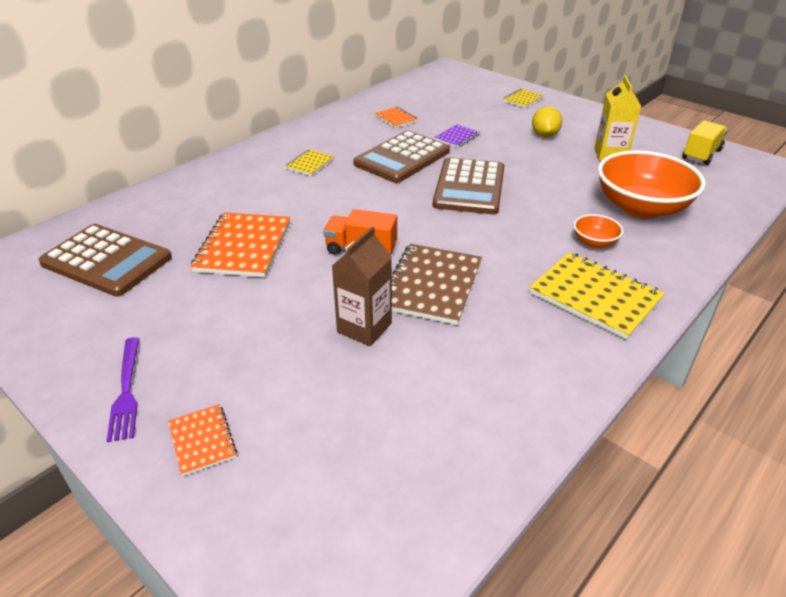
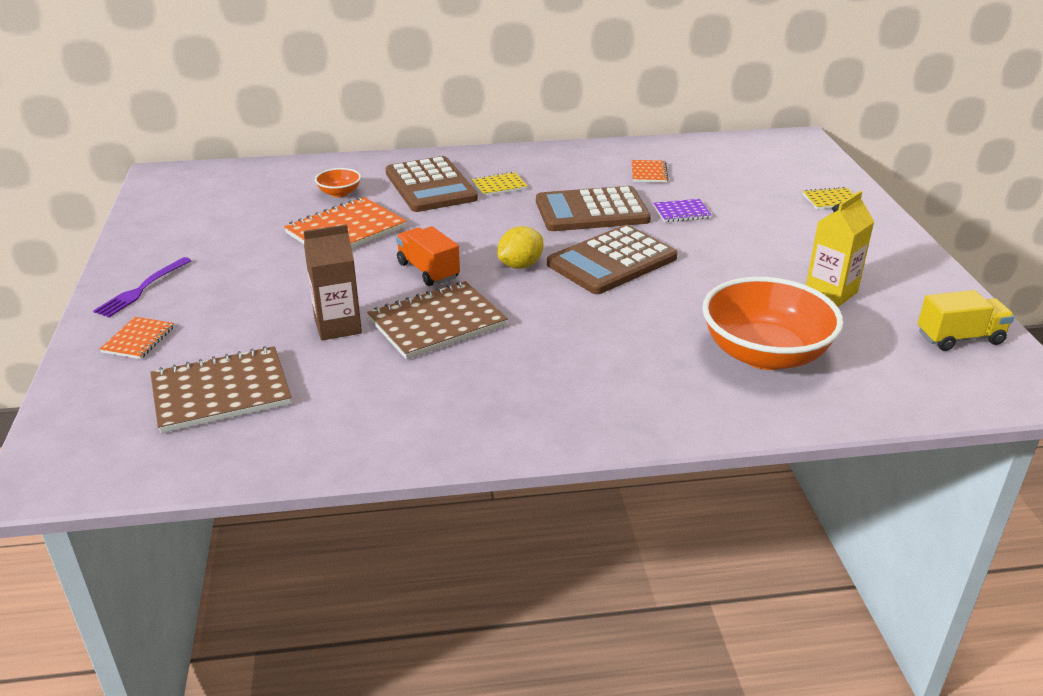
camera: 40 degrees right, 5 degrees down
brown calculator [39,224,172,297] -> brown calculator moved to [386,156,478,212]
yellow notebook [529,252,665,340] -> none
yellow lemon [532,106,562,137] -> yellow lemon moved to [497,226,543,269]
orange bowl [574,214,623,248] -> orange bowl moved to [315,168,361,197]
none -> brown notebook [150,346,292,433]

